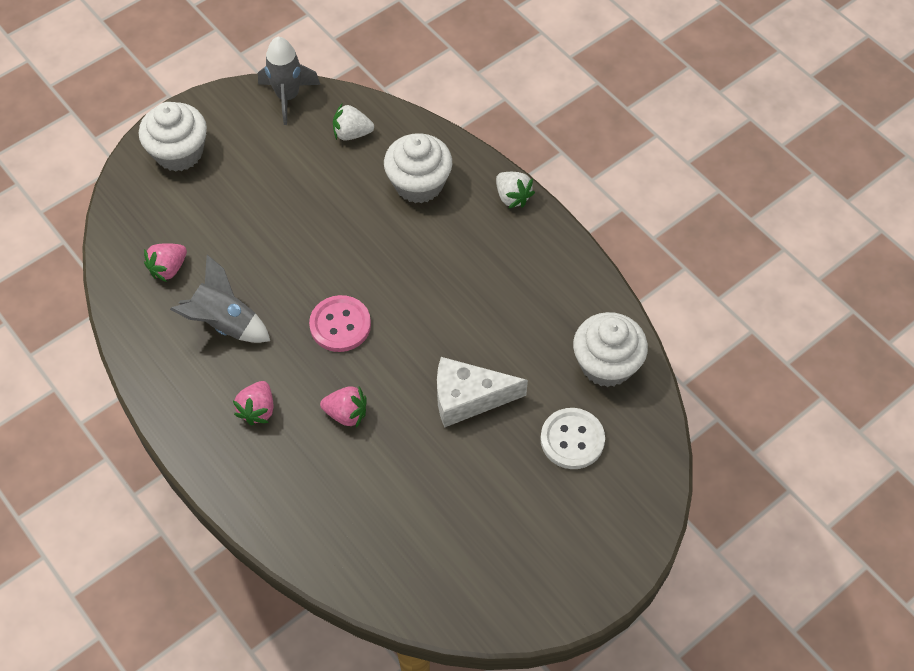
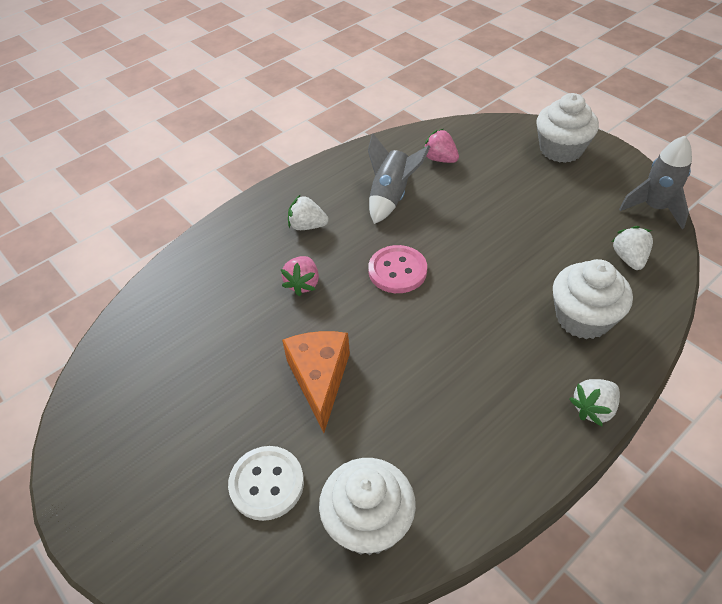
camera: 90 degrees right, 10 degrees down
pink strawberry [233,381,273,425] -> white strawberry [288,194,329,230]
white cheese [437,357,528,428] -> orange cheese [282,331,350,433]

